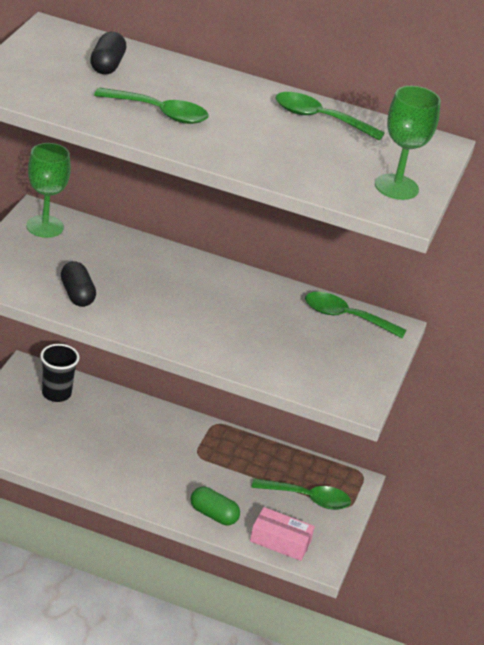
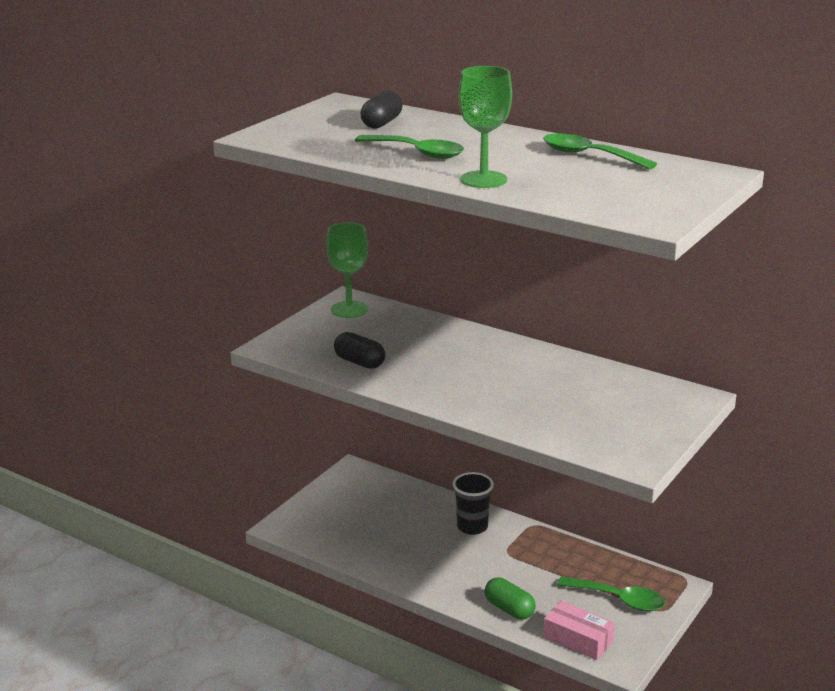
camera: 20 degrees right, 10 degrees down
black cup [40,344,79,402] -> black cup moved to [453,472,494,535]
black capsule [61,261,96,307] -> black capsule turned 45 degrees counterclockwise [334,332,385,369]
green spoon [305,292,406,338] -> none
green goblet [375,86,441,200] -> green goblet moved to [459,66,512,188]

